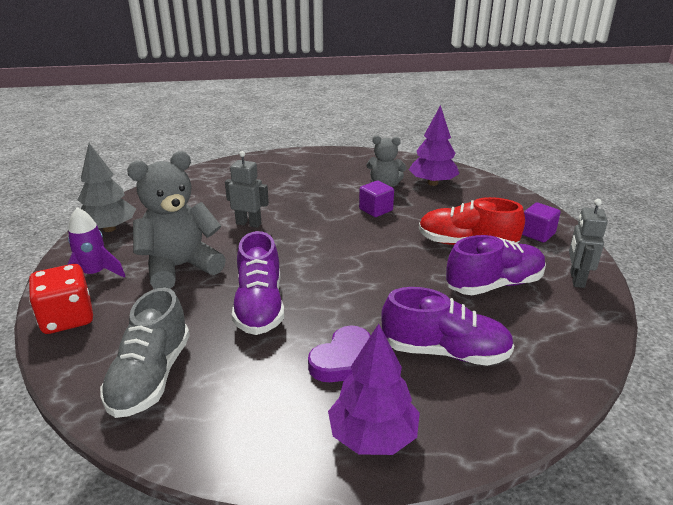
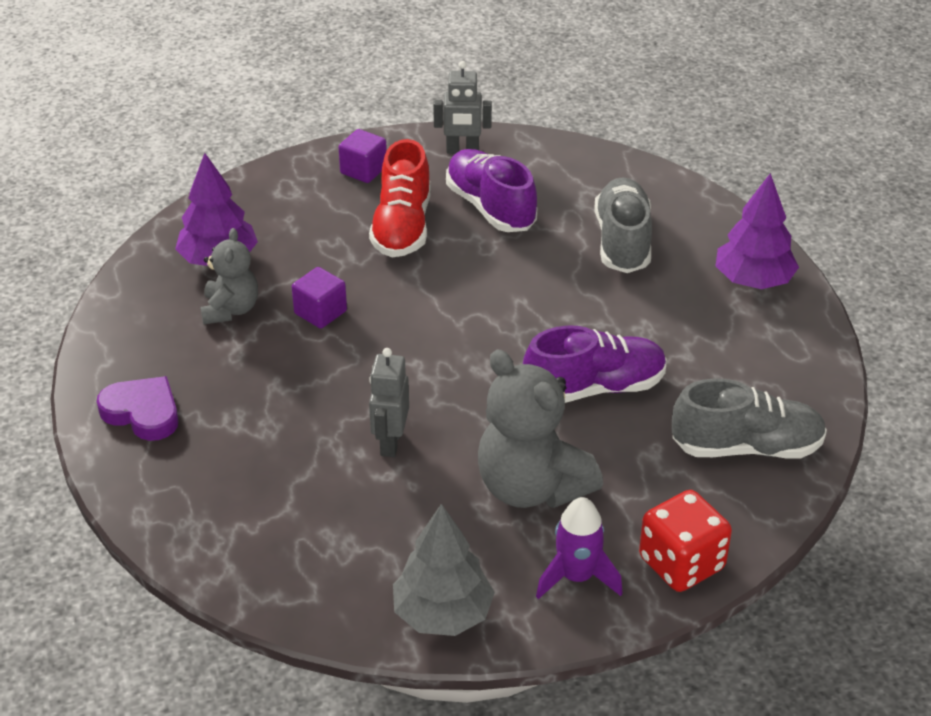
camera: 100 degrees left, 10 degrees up
purple heart [308,325,371,382] -> purple heart moved to [97,376,178,441]
purple shoe [381,287,514,366] -> grey shoe [595,177,652,273]

